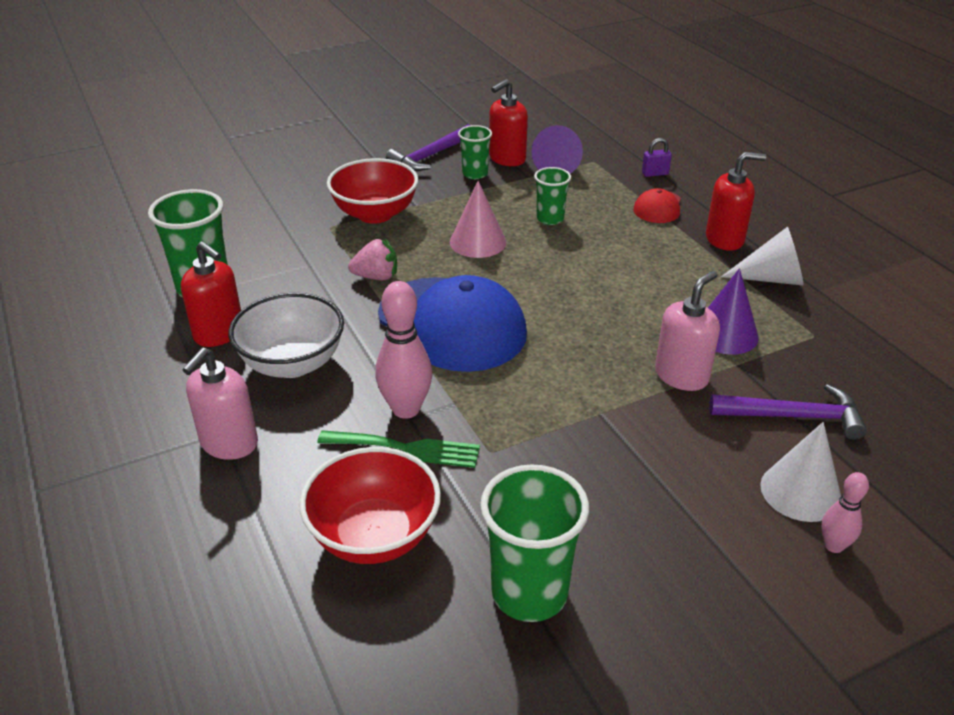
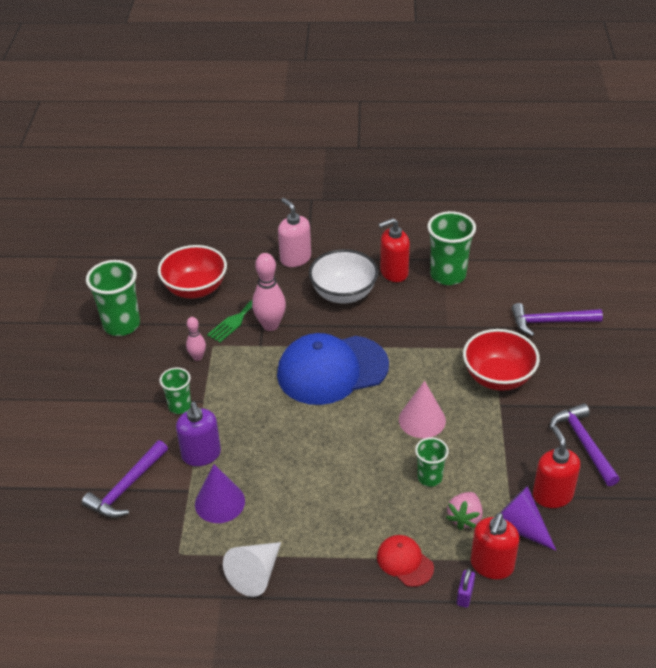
camera: 120 degrees right, 5 degrees up
pink strawberry [348,239,397,280] -> pink strawberry moved to [446,492,483,530]
green cup [458,125,492,179] -> green cup moved to [159,368,191,414]
pink soap dispenser [655,271,720,391] -> purple soap dispenser [176,402,221,466]
red soap dispenser [706,152,766,251] -> red soap dispenser moved to [471,513,520,579]
white cone [760,422,841,522] -> none
pink bowling pin [821,472,869,553] -> pink bowling pin moved to [186,317,206,361]
none -> purple hammer [511,303,603,336]

